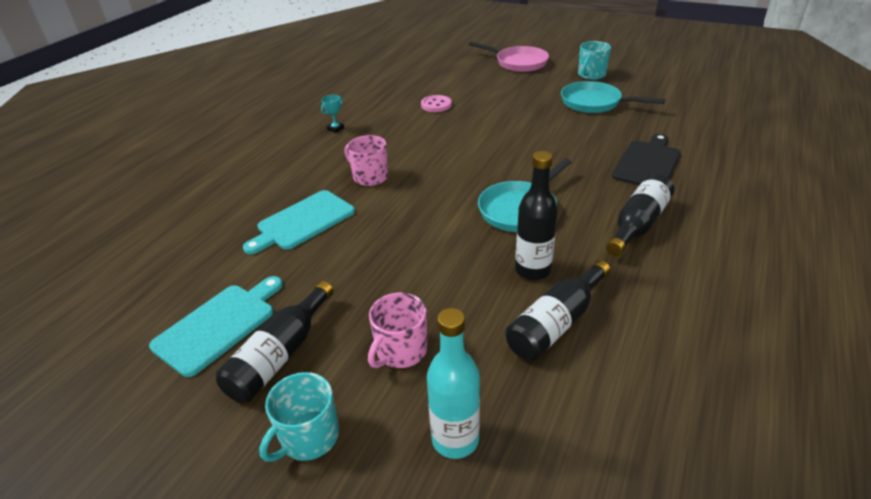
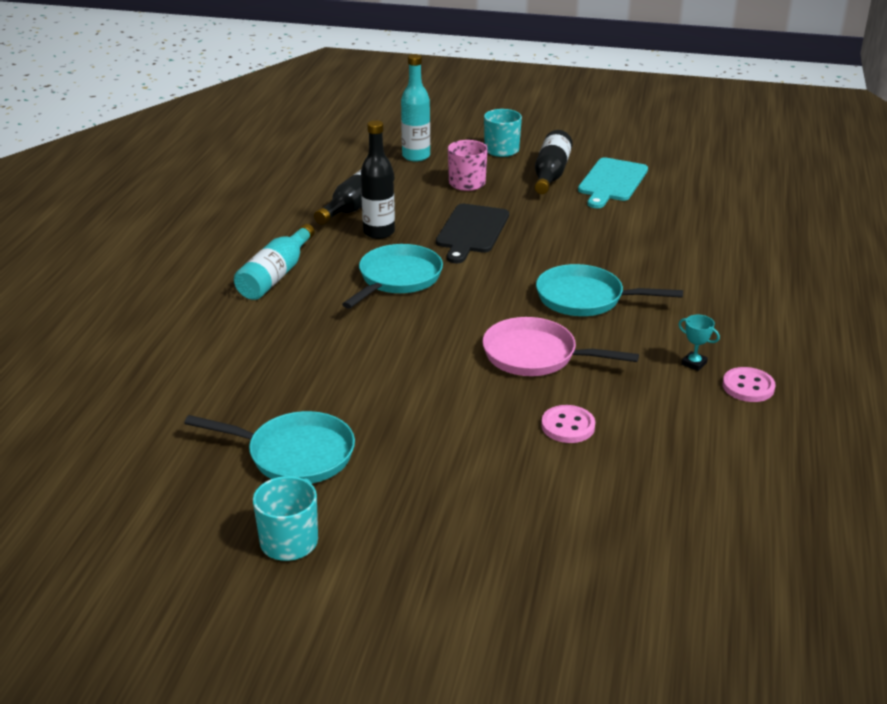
camera: 165 degrees right, 5 degrees down
turquoise cutting board [243,190,355,254] -> none
turquoise trophy [321,95,344,133] -> turquoise trophy turned 75 degrees counterclockwise [678,315,720,371]
pink mug [344,135,389,186] -> turquoise pan [536,264,683,316]
pink pan [469,41,549,72] -> pink pan moved to [482,317,639,376]
black bottle [606,174,674,256] -> turquoise bottle [234,224,315,300]
black cutting board [612,134,681,185] -> black cutting board moved to [436,204,509,263]
none -> pink button [723,367,776,402]

